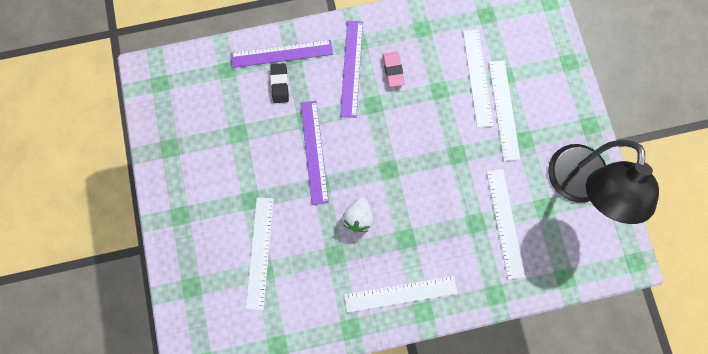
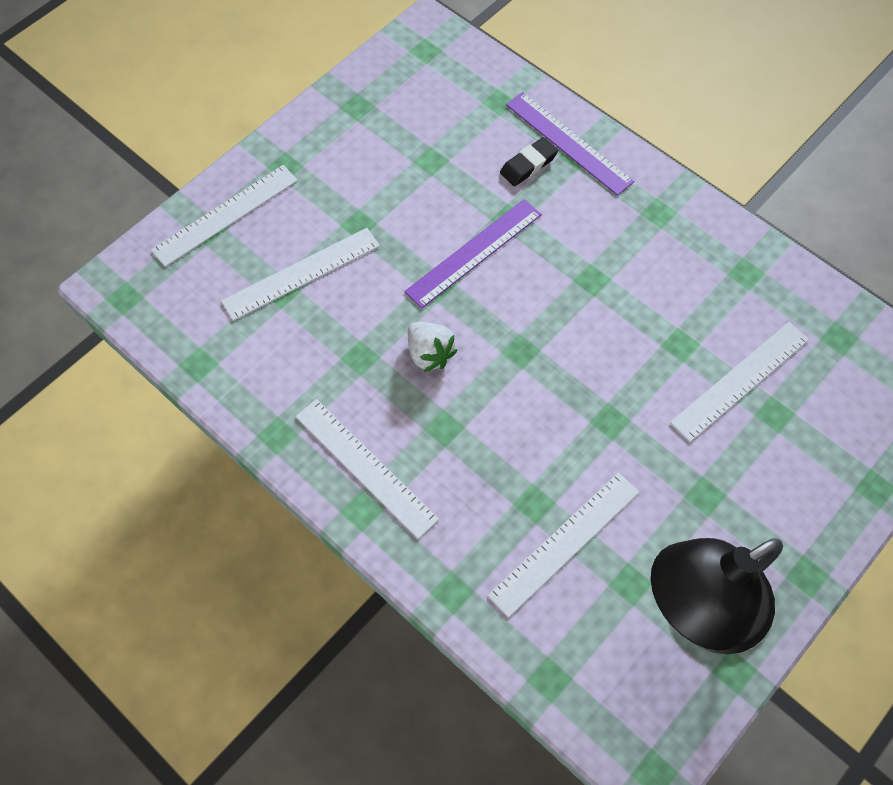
camera: 55 degrees right, 15 degrees down
purple ruler [340,21,363,118] -> none
white strawberry [343,197,373,232] -> white strawberry turned 105 degrees counterclockwise [408,322,458,372]
pink eraser [383,52,405,87] -> none
white ruler [489,60,520,161] -> white ruler moved to [151,165,298,267]

